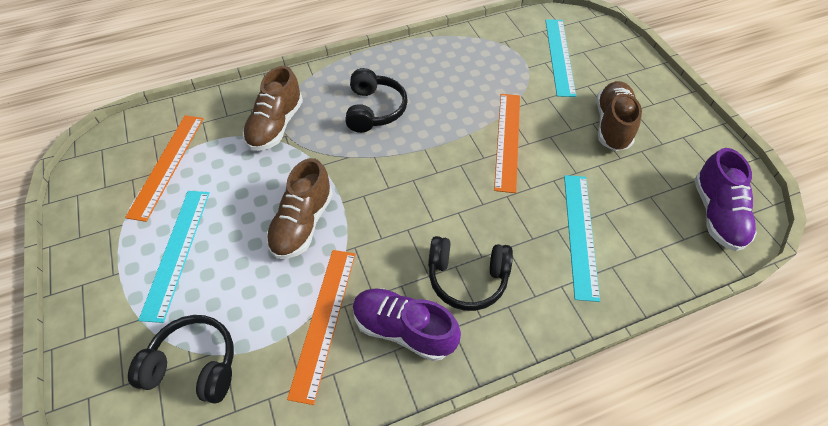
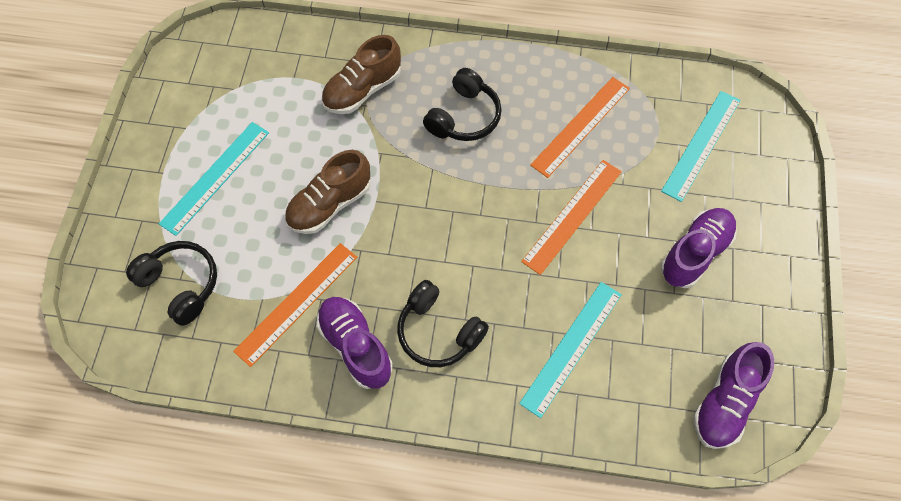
camera: 30 degrees right, 10 degrees up
orange ruler [125,115,204,222] -> orange ruler moved to [530,77,630,178]
brown shoe [596,81,642,151] -> purple shoe [661,208,737,288]

